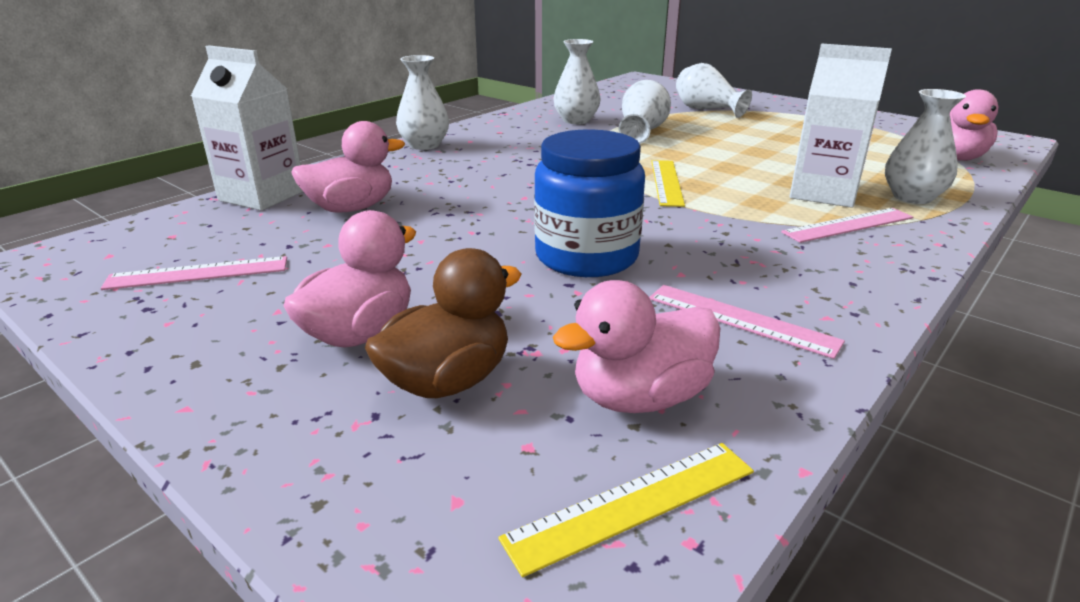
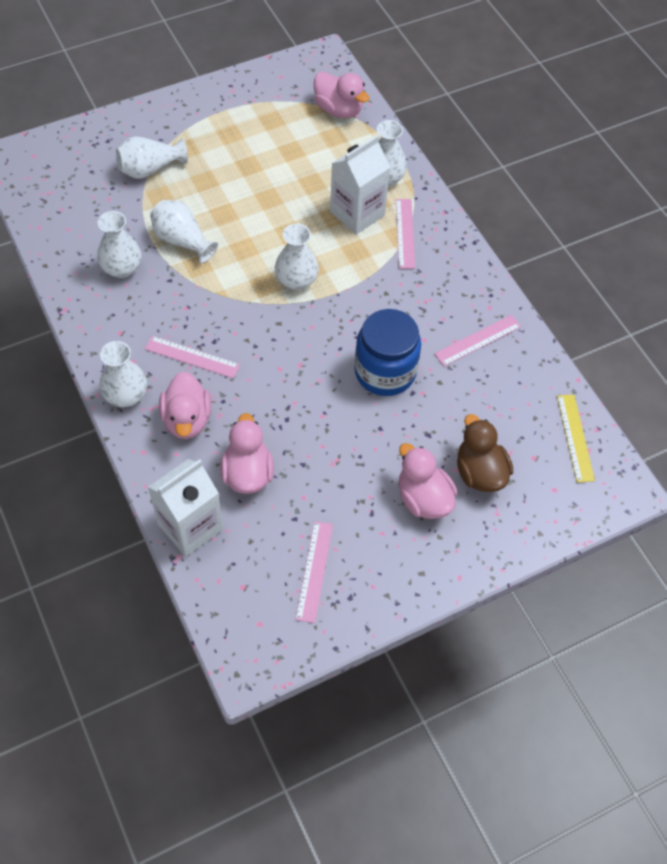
camera: 70 degrees left, 30 degrees up
pink duck [553,280,720,413] -> pink duck moved to [159,371,211,439]
yellow ruler [652,160,685,207] -> white vase [275,224,319,290]
none -> pink ruler [145,336,240,379]

